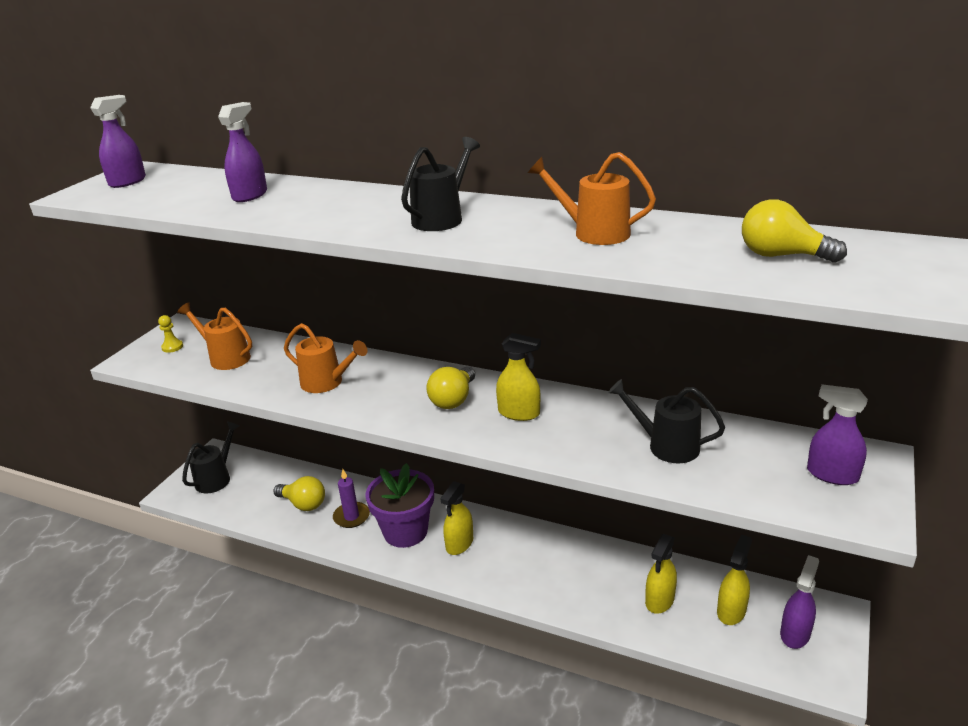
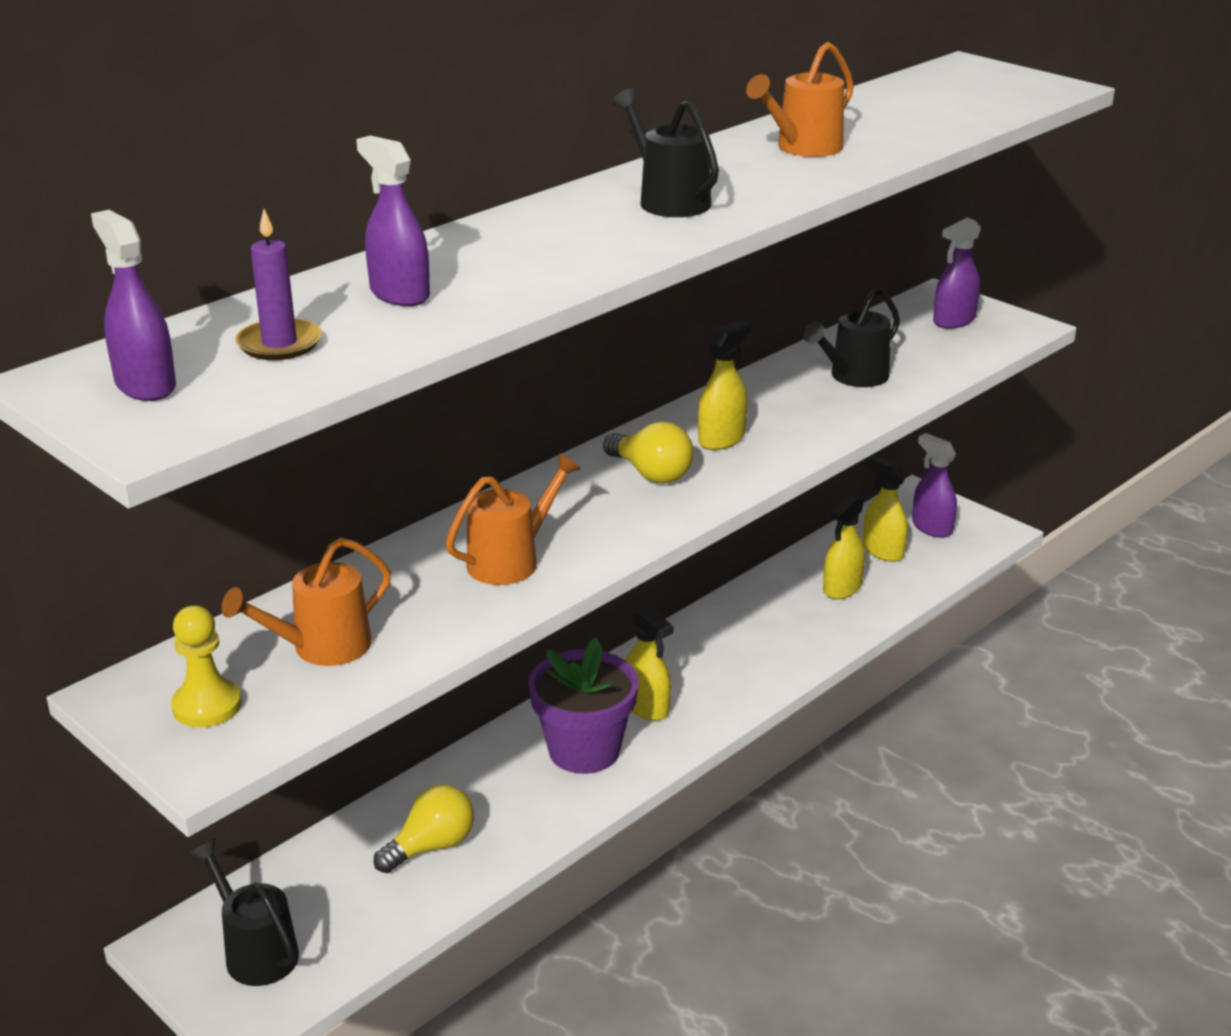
camera: 70 degrees left, 0 degrees up
yellow pawn [158,315,183,353] -> yellow pawn [171,605,242,727], size x1.57
purple candle [333,469,370,528] -> purple candle moved to [235,209,322,360]
yellow spray bottle [645,534,677,614] -> yellow spray bottle turned 75 degrees clockwise [823,494,865,599]
yellow light bulb [742,199,847,263] -> none

